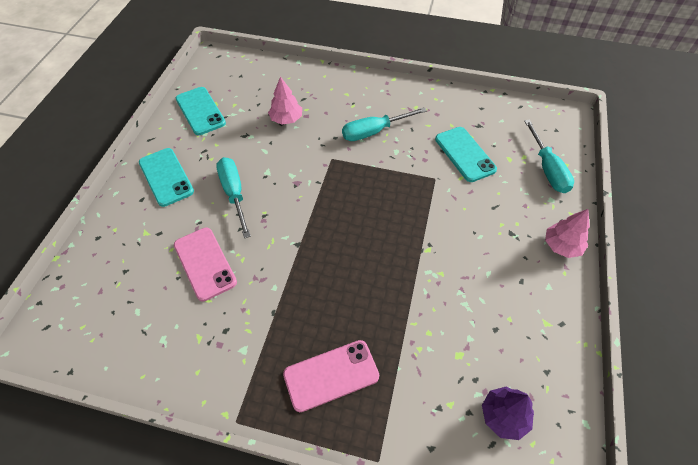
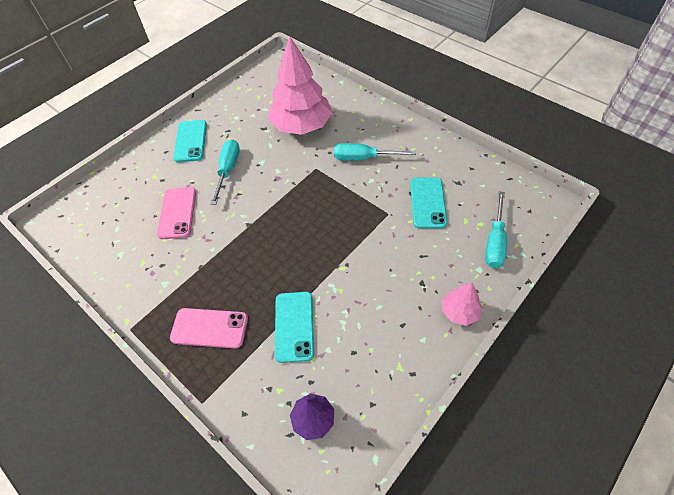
camera: 30 degrees right, 0 degrees up
turquoise phone [176,87,226,135] -> turquoise phone moved to [275,292,314,363]
pink tree [268,76,302,125] -> pink tree [268,37,333,135], size x2.14

